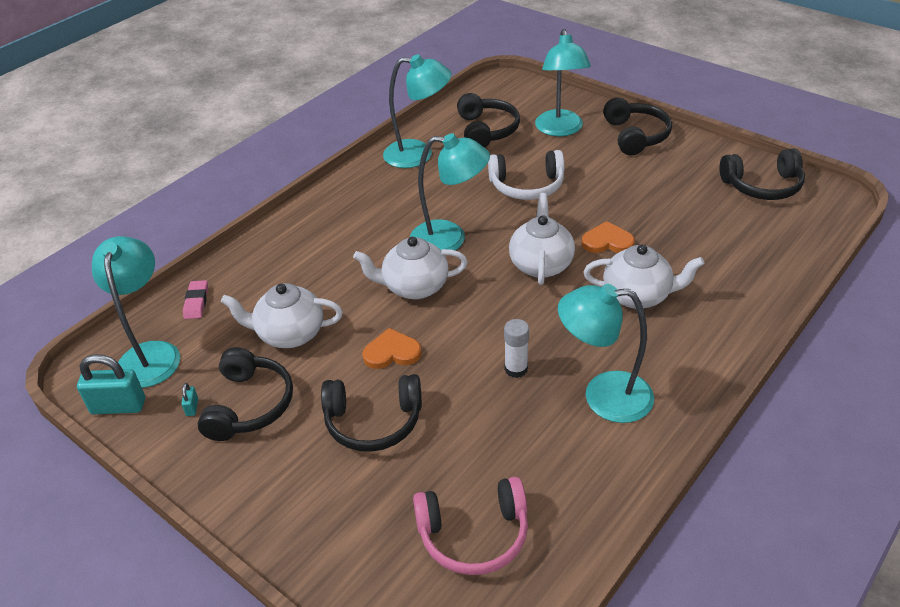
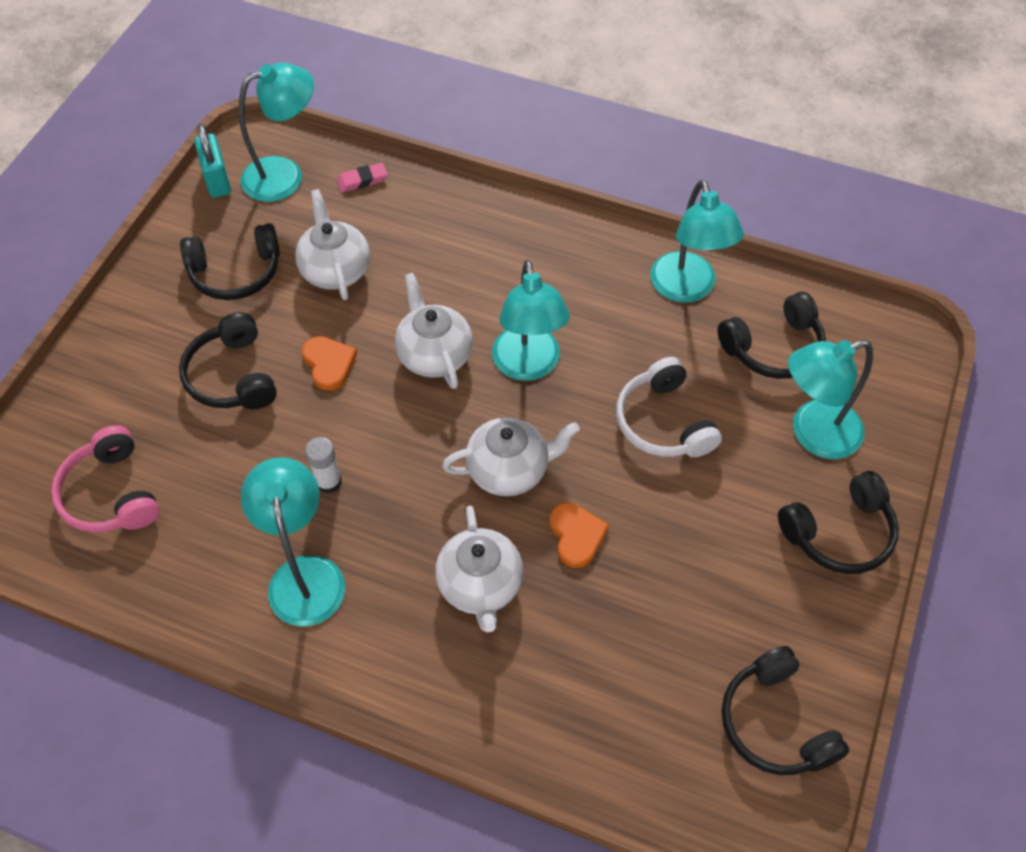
camera: 70 degrees right, 15 degrees up
turquoise padlock [181,383,198,416] -> none

